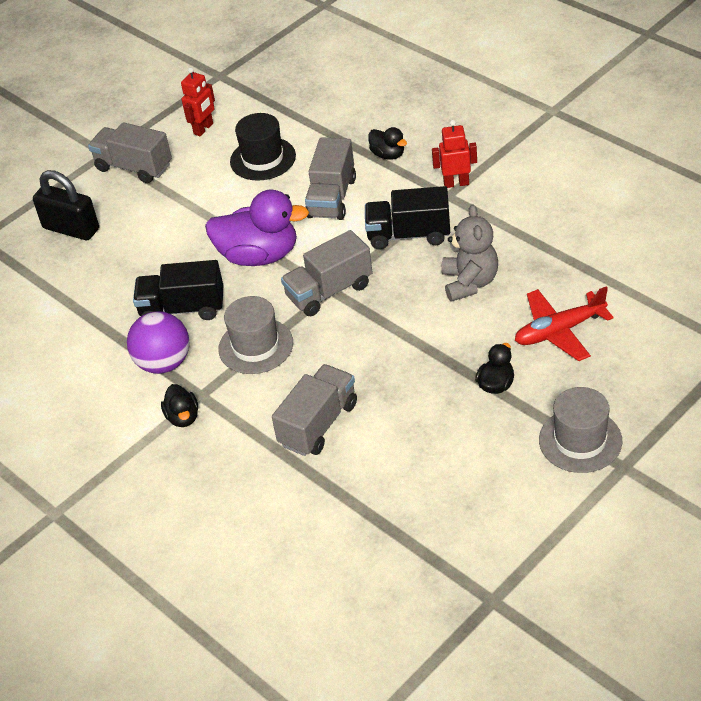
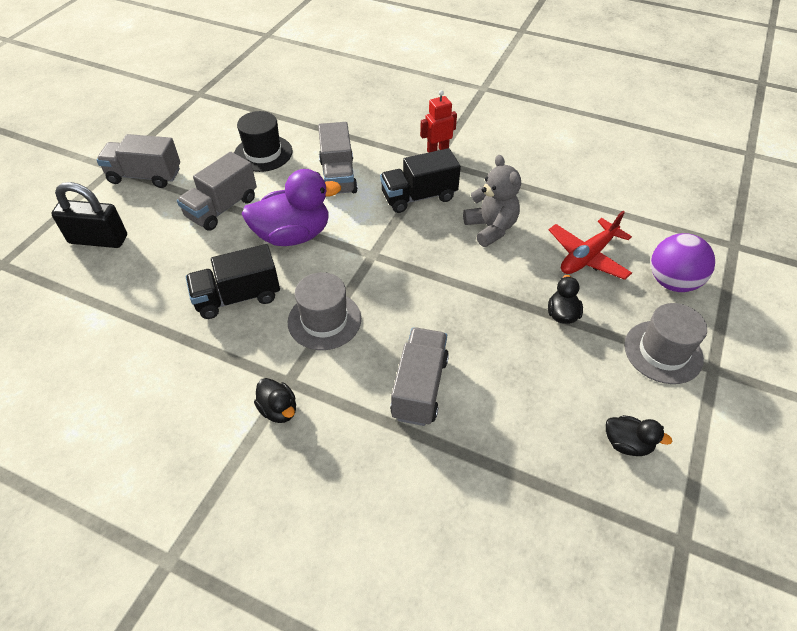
camera: 25 degrees left, 5 degrees up
purple ball [127,311,190,374] -> purple ball moved to [651,233,715,292]
red robot [181,67,215,136] -> none
grey truck [281,230,372,316] -> grey truck moved to [177,152,257,231]
black duck [368,127,407,160] -> black duck moved to [606,415,672,456]

